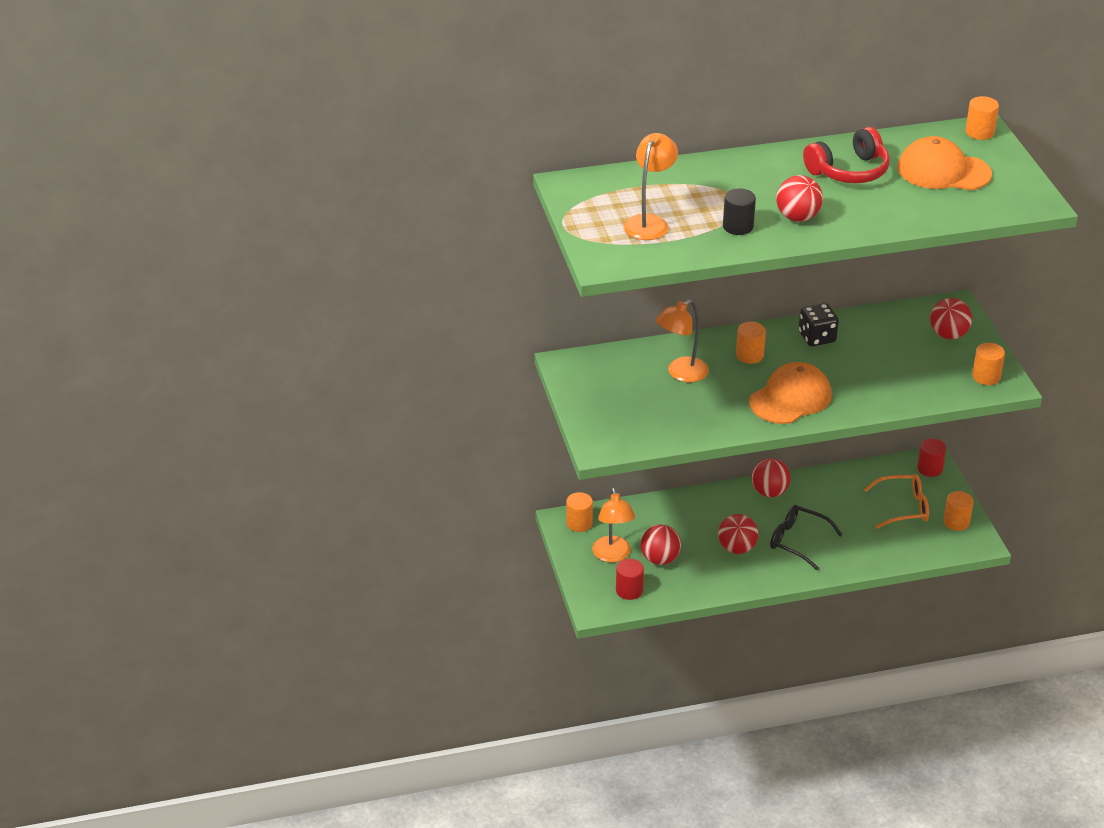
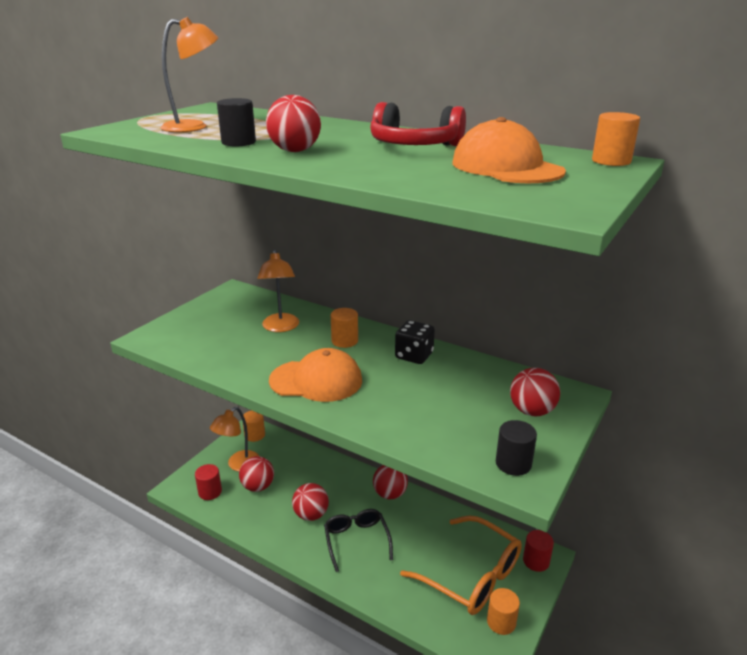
camera: 45 degrees right, 10 degrees down
orange lamp [656,299,709,382] -> orange lamp turned 105 degrees counterclockwise [258,249,299,332]
orange glasses [864,474,929,529] -> orange glasses [400,515,522,615], size x1.56
orange cylinder [972,343,1005,385] -> black cylinder [496,420,537,476]

